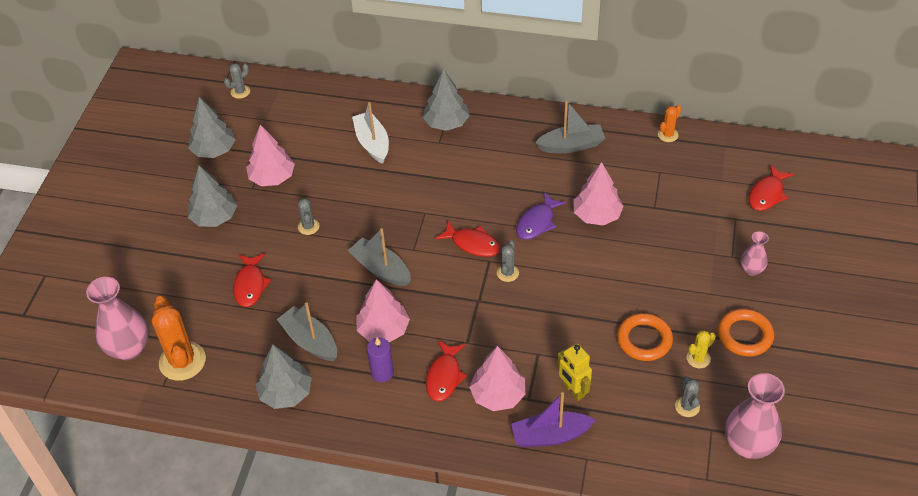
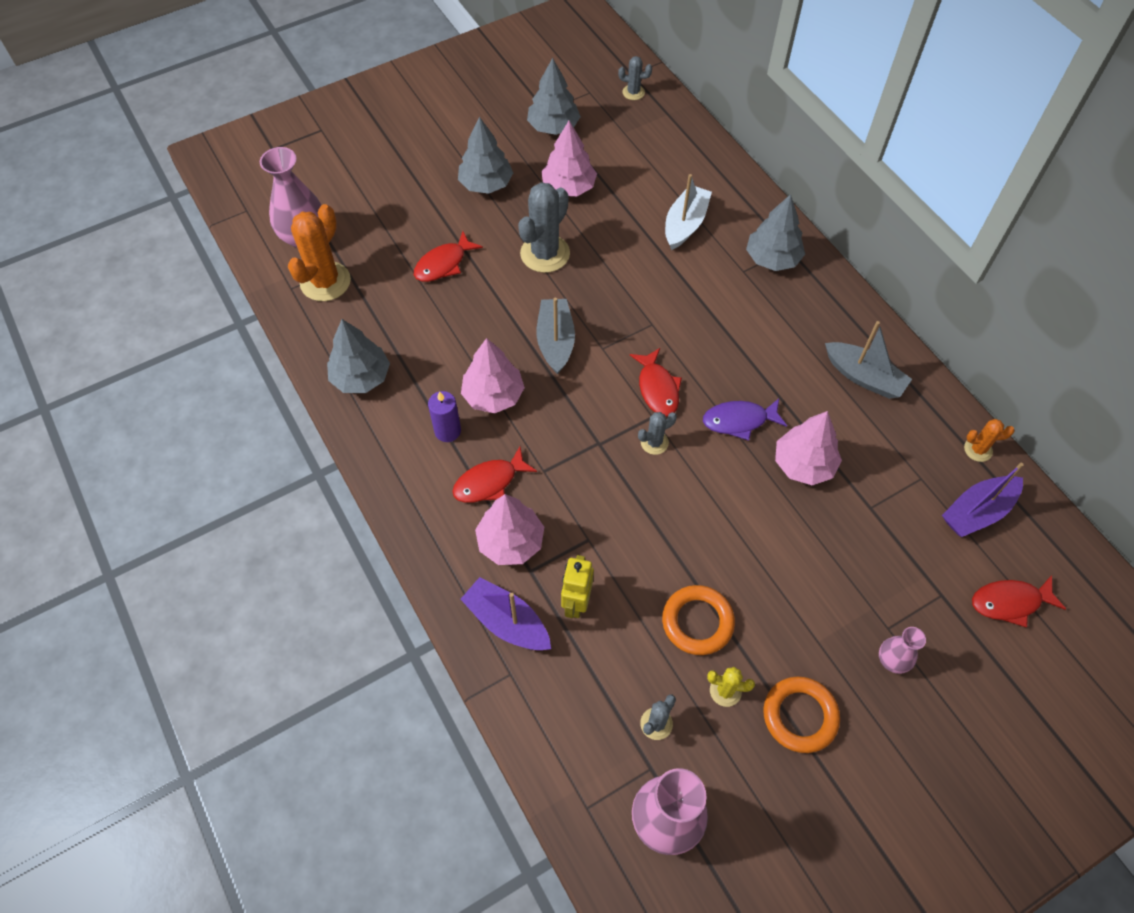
camera: 45 degrees right, 10 degrees up
grey boat [277,302,337,361] -> none
grey cactus [298,198,319,235] -> grey cactus [518,182,570,273], size x1.98
none -> purple boat [942,463,1024,537]

